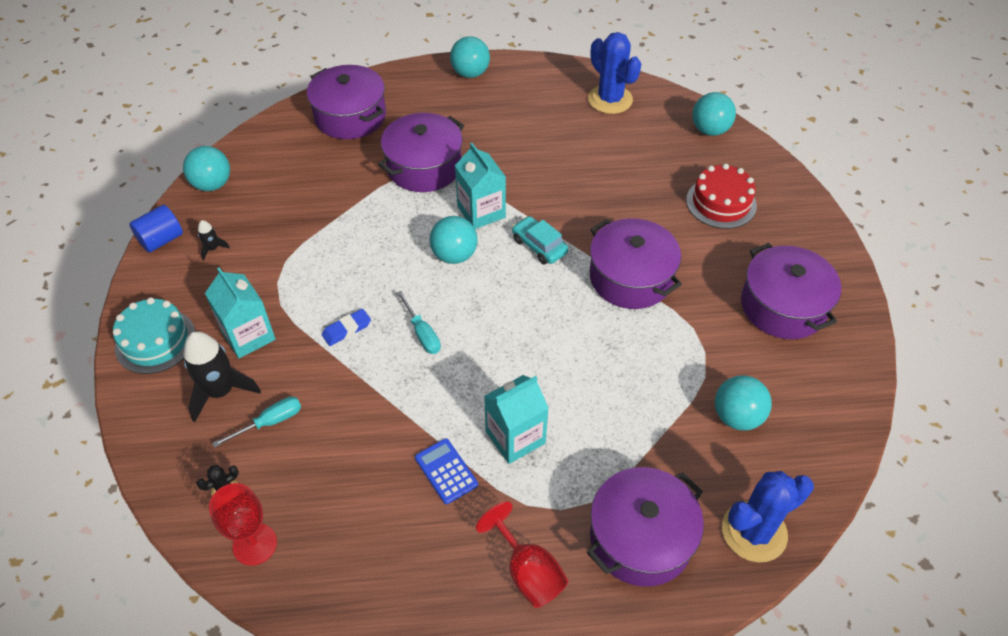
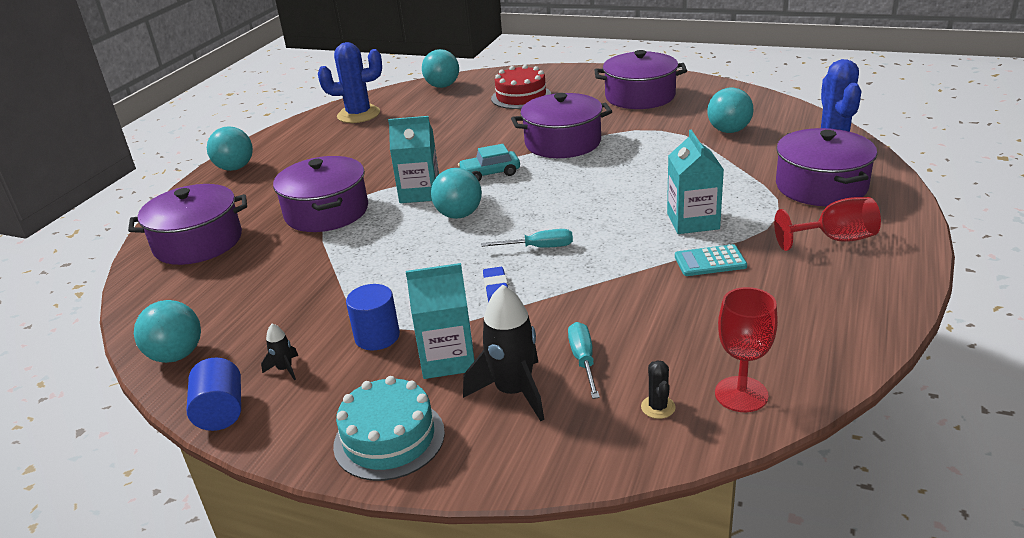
camera: 60 degrees left, 20 degrees down
blue calculator [415,438,478,504] -> turquoise calculator [675,244,747,276]
none -> blue cylinder [346,284,400,350]

